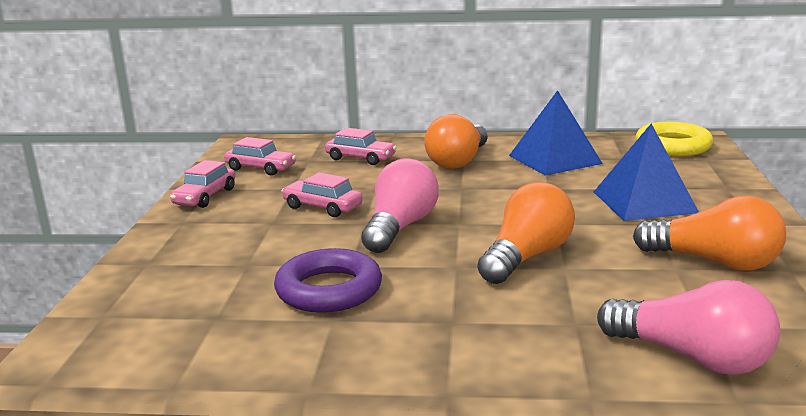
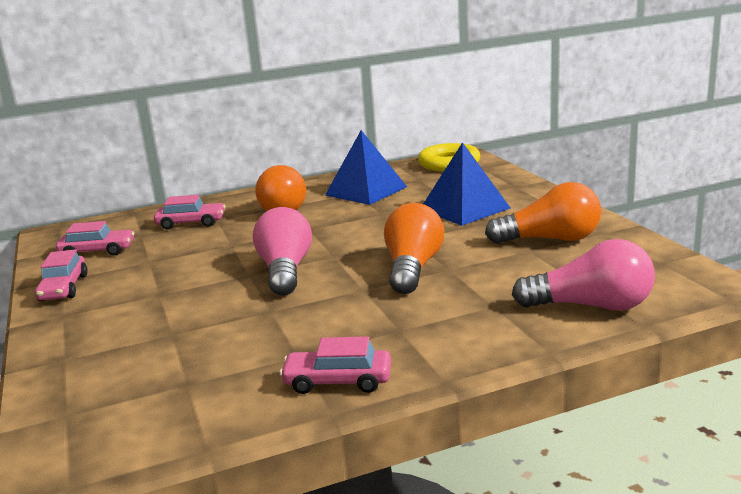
camera: 25 degrees left, 0 degrees up
purple ring [274,248,382,313] -> none
pink car [282,173,363,217] -> pink car moved to [279,336,391,394]

